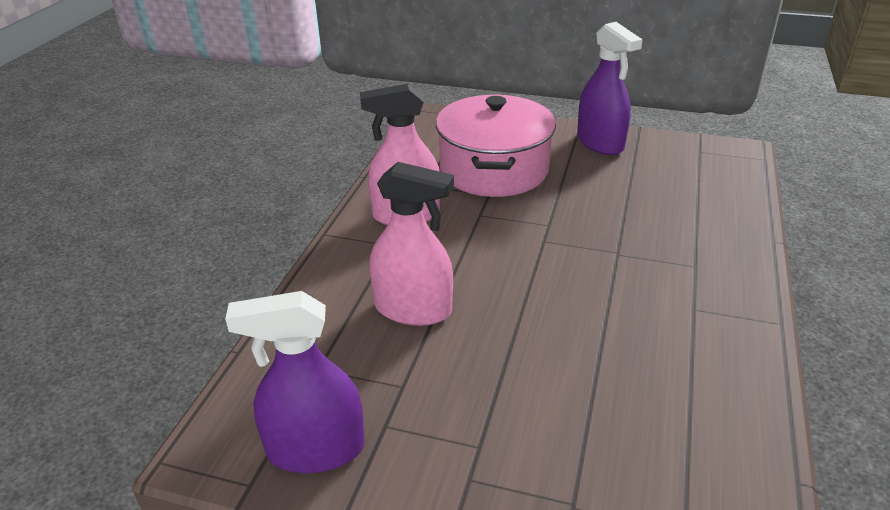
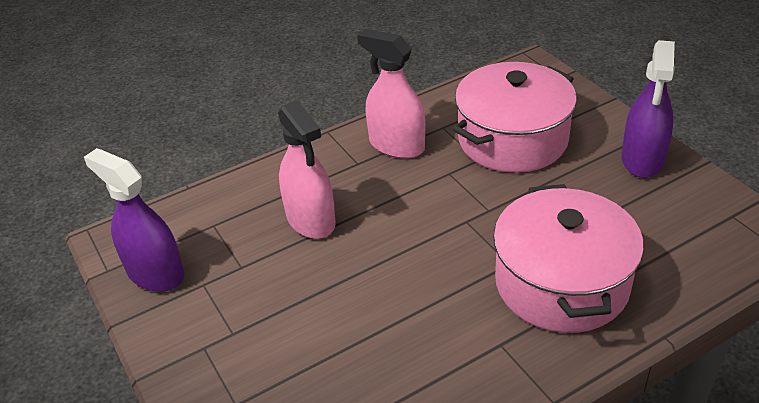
camera: 45 degrees right, 5 degrees up
none -> pink pot [493,184,644,333]

